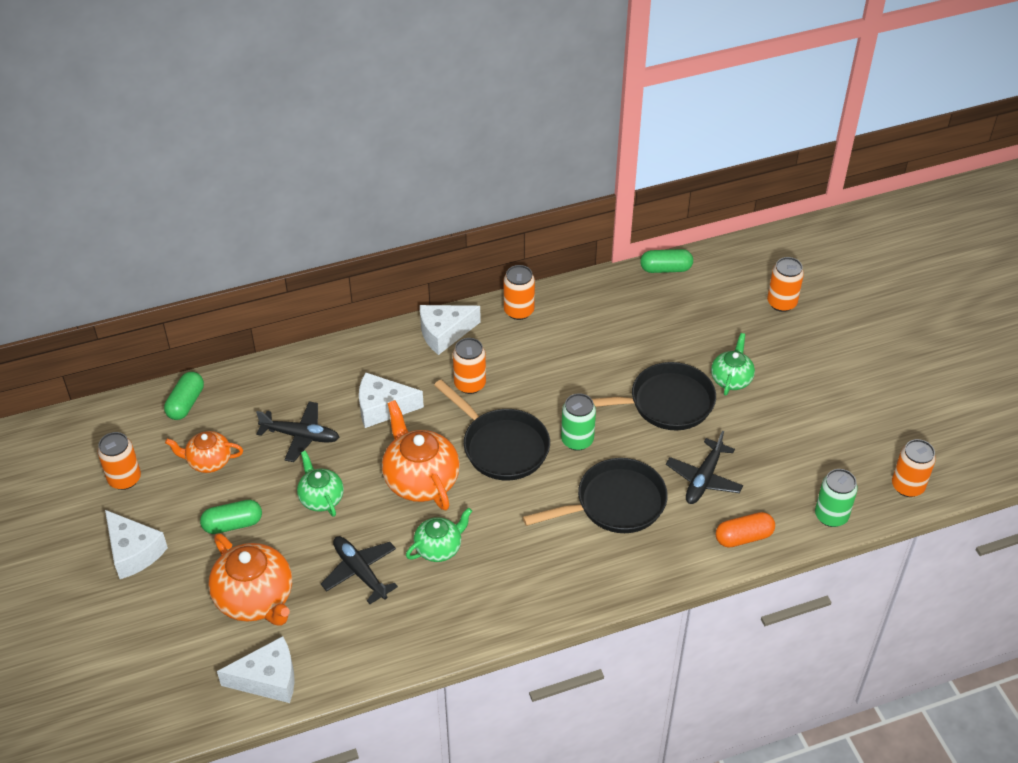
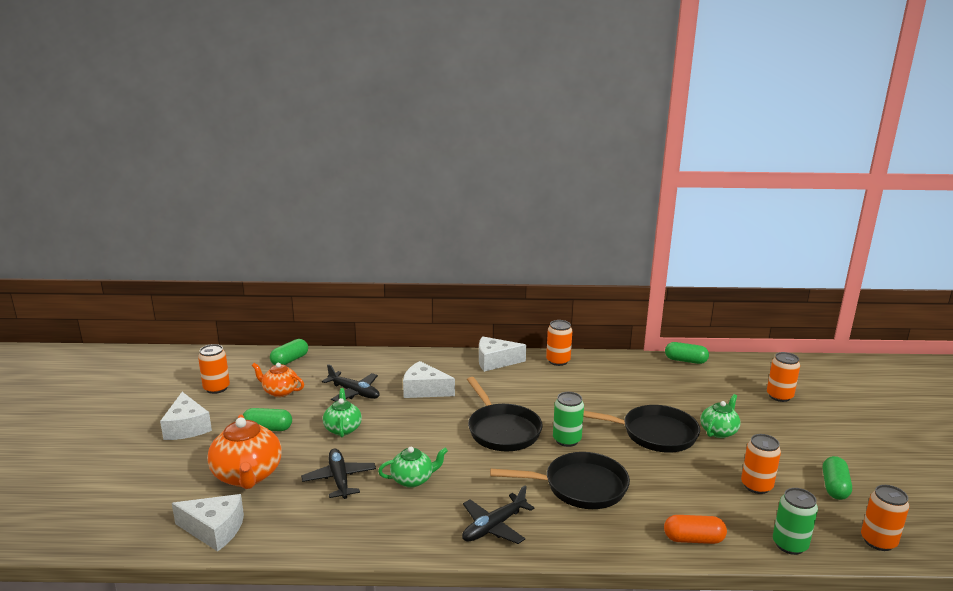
camera: 20 degrees right, 25 degrees down
orange teapot [382,400,460,510] -> none
orange can [453,338,486,394] -> orange can moved to [741,434,781,494]
black plane [666,431,743,504] -> black plane moved to [462,485,534,544]
none -> green capsule [823,456,852,500]

